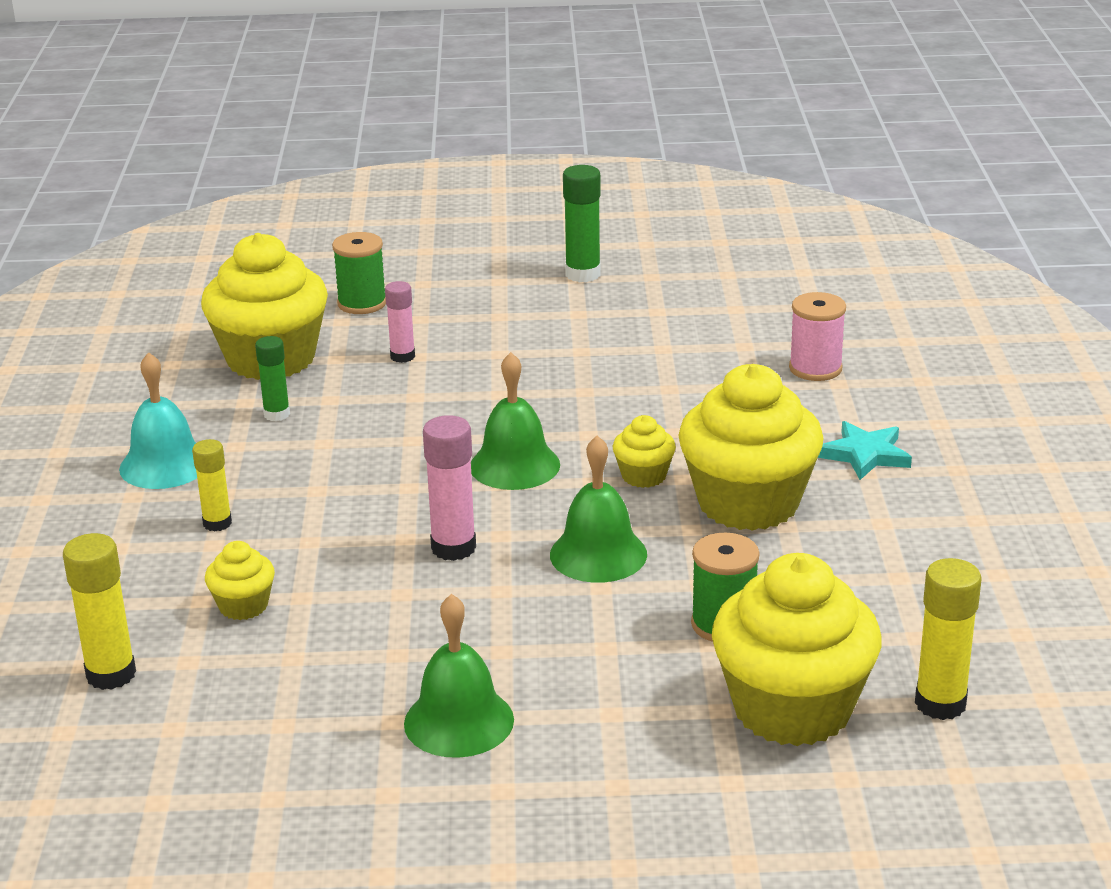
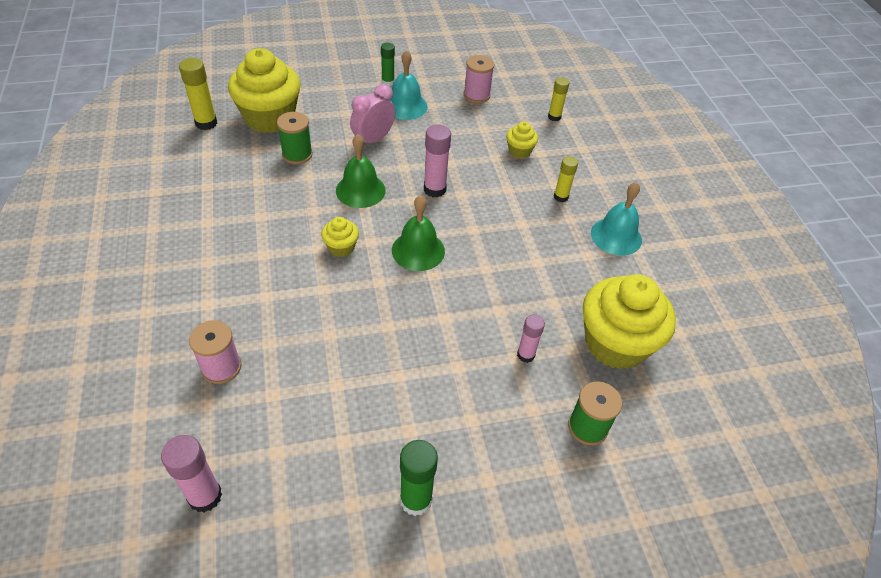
camera: 165 degrees right, 20 degrees up
yellow glue stick [63,533,136,690] -> yellow glue stick [548,77,569,121], size x0.65
green glue stick [255,336,290,421] -> green glue stick moved to [381,43,395,86]
green bell [404,594,514,758] -> turquoise bell [387,50,428,120]
yellow cupcake [678,364,824,531] -> none
turquoise star [818,421,912,480] -> none
none -> pink glue stick [161,435,222,513]
none -> pink clock [350,84,395,143]
none -> pink spool [464,55,494,103]

